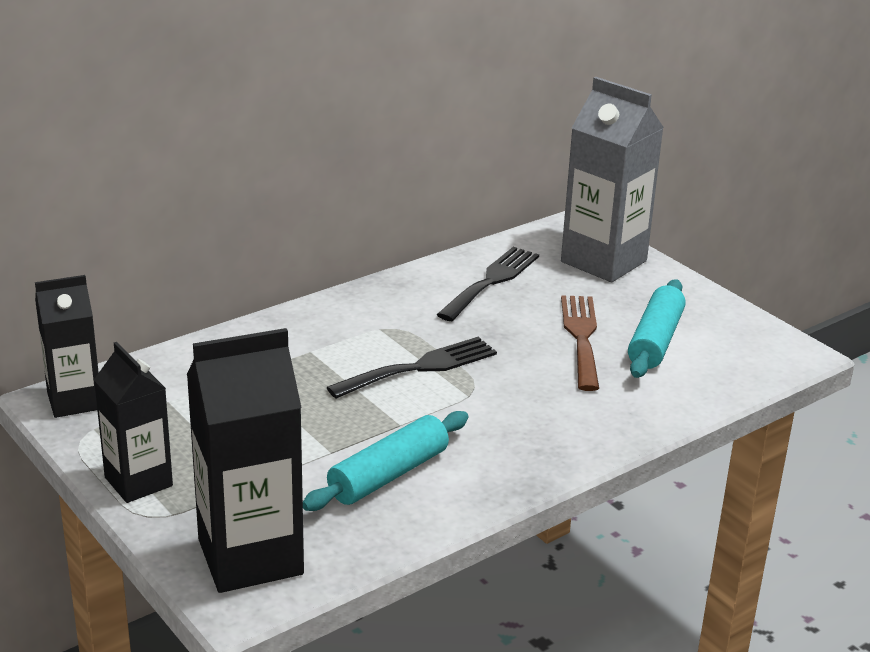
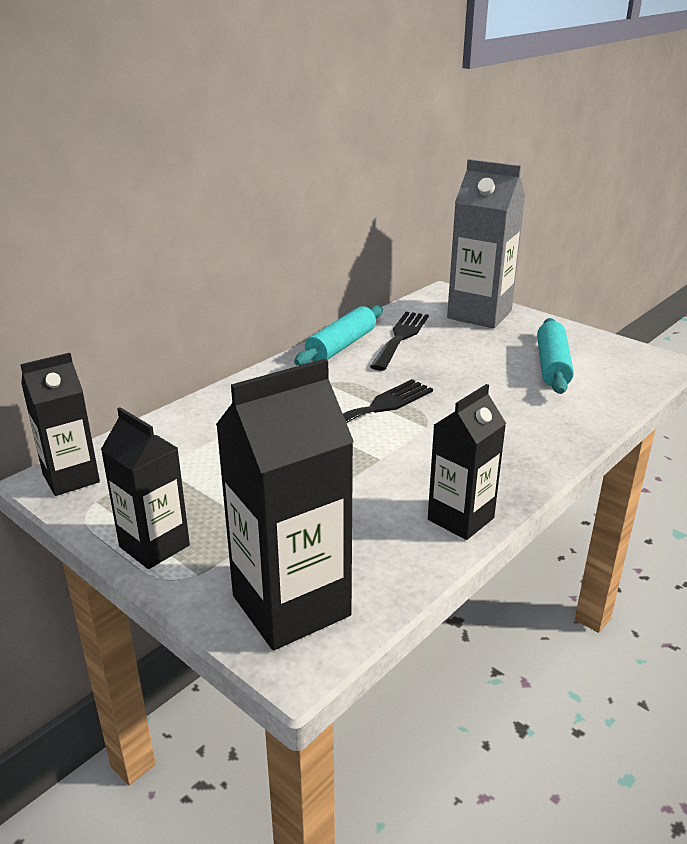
camera: 10 degrees left, 0 degrees up
turquoise rolling pin [303,411,469,511] -> turquoise rolling pin moved to [294,305,383,366]
brown fork [561,295,599,391] -> none
none -> black carton [428,384,506,540]

